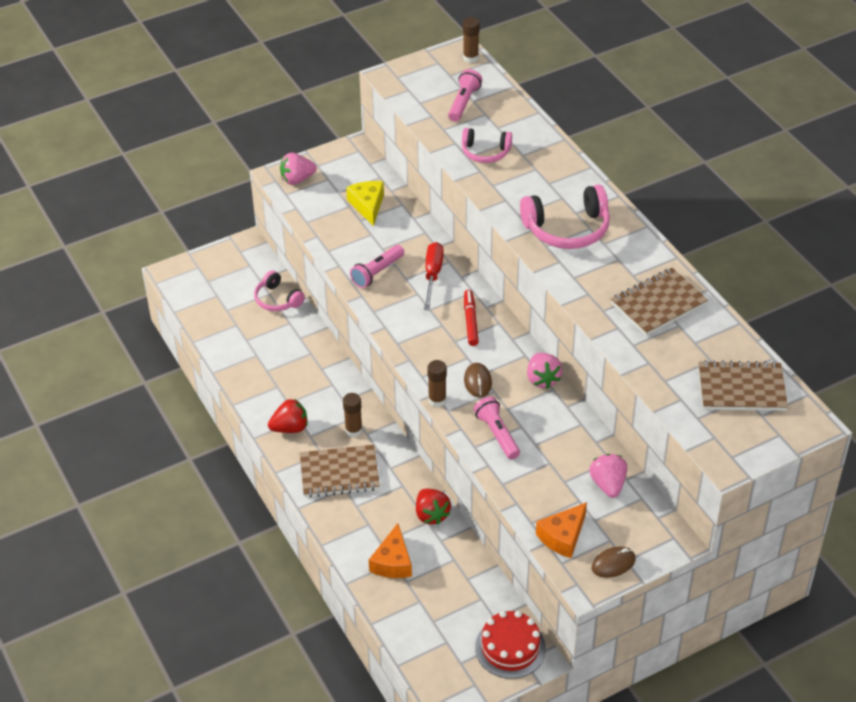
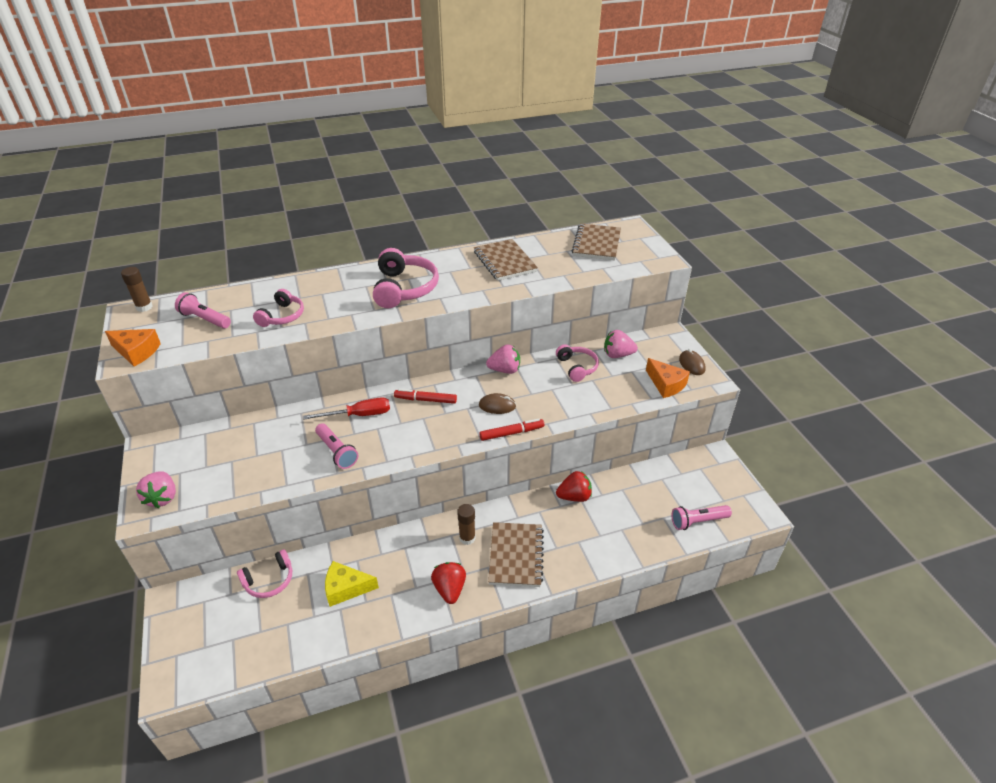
camera: 80 degrees left, 5 degrees down
yellow cheese [346,181,384,226] -> yellow cheese moved to [325,561,379,607]
orange cheese [369,523,412,578] -> orange cheese moved to [105,329,161,367]
red screwdriver [424,242,444,310] -> red screwdriver turned 150 degrees clockwise [303,398,390,420]
brown glue stick [427,360,447,407] -> red marker [480,419,544,441]
pink flashlight [473,396,520,460] -> pink flashlight moved to [671,505,732,530]
red cake [475,611,546,679] -> none
none -> pink headphones [556,344,599,382]

